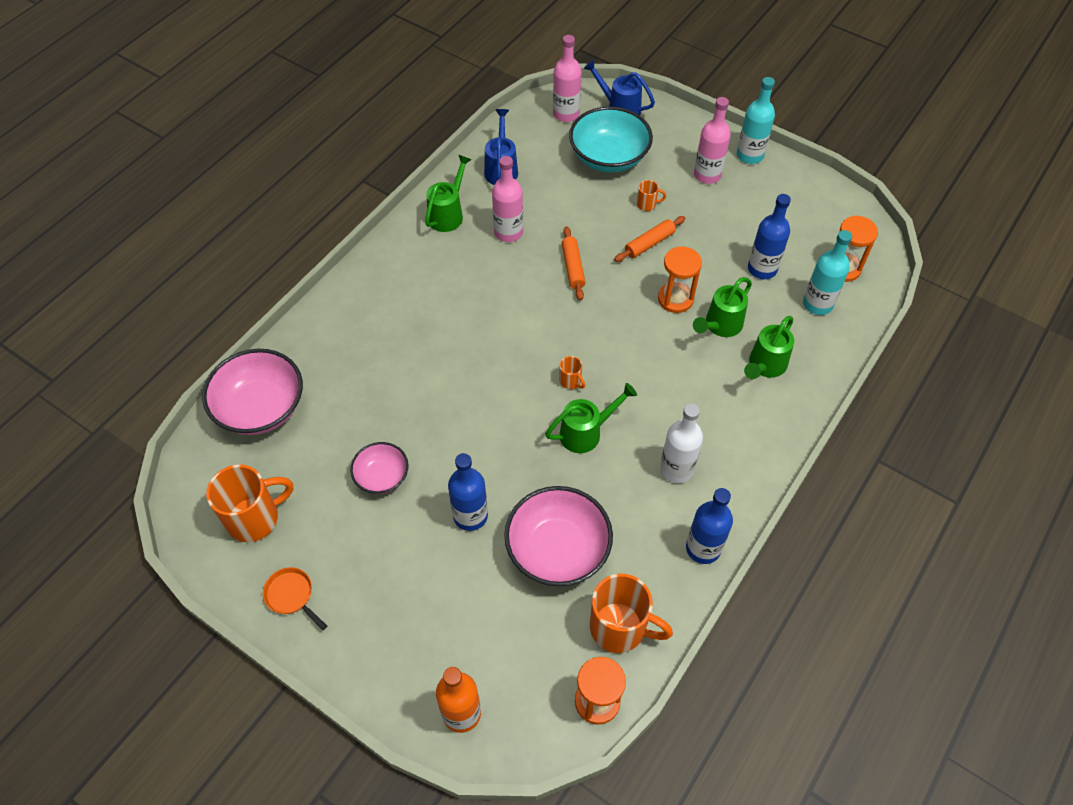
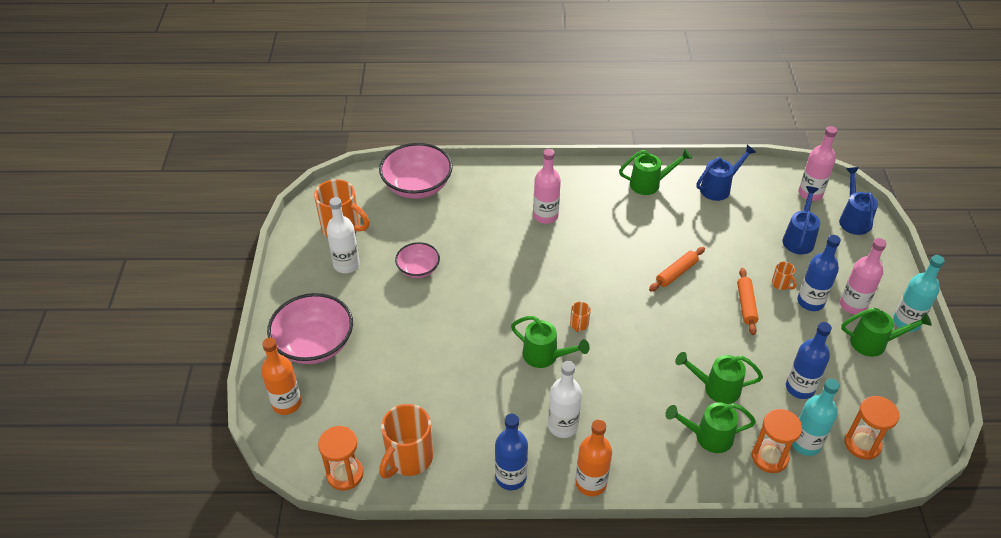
camera: 55 degrees right, 10 degrees down
orange pan [263,567,327,630] -> none
blue bottle [448,453,488,531] -> blue bottle moved to [797,235,841,311]
pink bottle [492,156,523,242] -> pink bottle moved to [533,149,561,224]
pink bowl [504,486,613,586] -> pink bowl moved to [267,293,353,364]
turquoise bowl [569,106,653,173] -> blue watering can [783,186,820,254]
orange mug [590,574,673,653] -> orange mug turned 45 degrees clockwise [379,404,433,479]
orange rolling pin [614,216,686,262] -> orange rolling pin turned 75 degrees clockwise [737,268,758,335]
orange hourglass [658,246,702,313] -> orange hourglass moved to [752,409,802,473]
none -> white bottle [326,197,360,273]
none -> orange bottle [575,419,612,496]
none -> green watering can [841,308,932,357]

